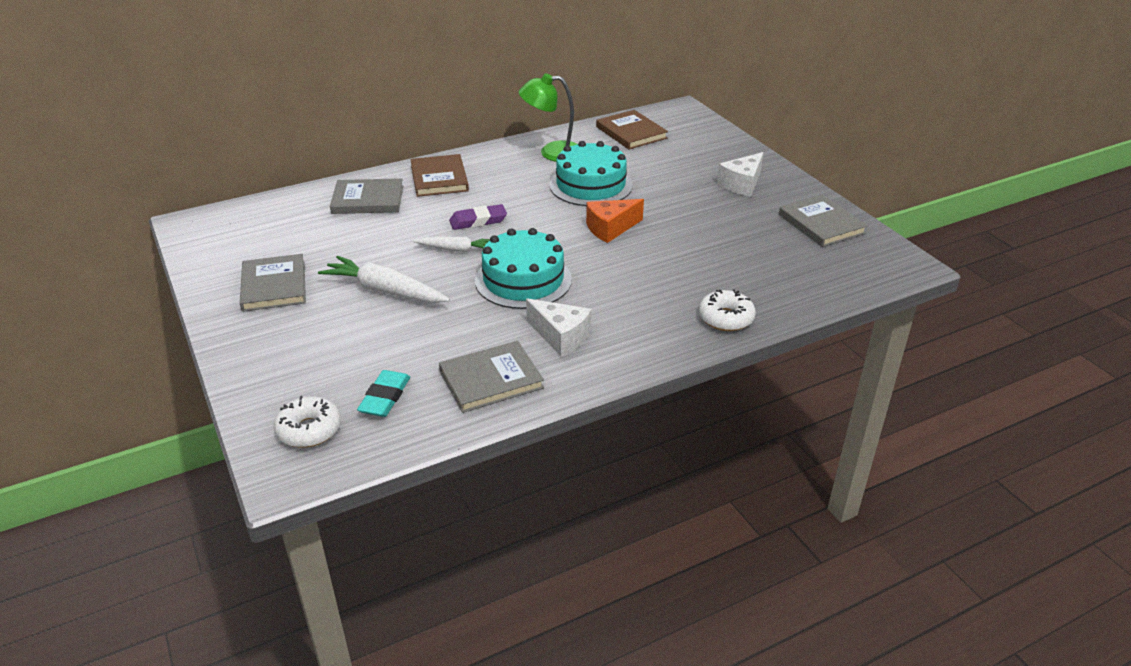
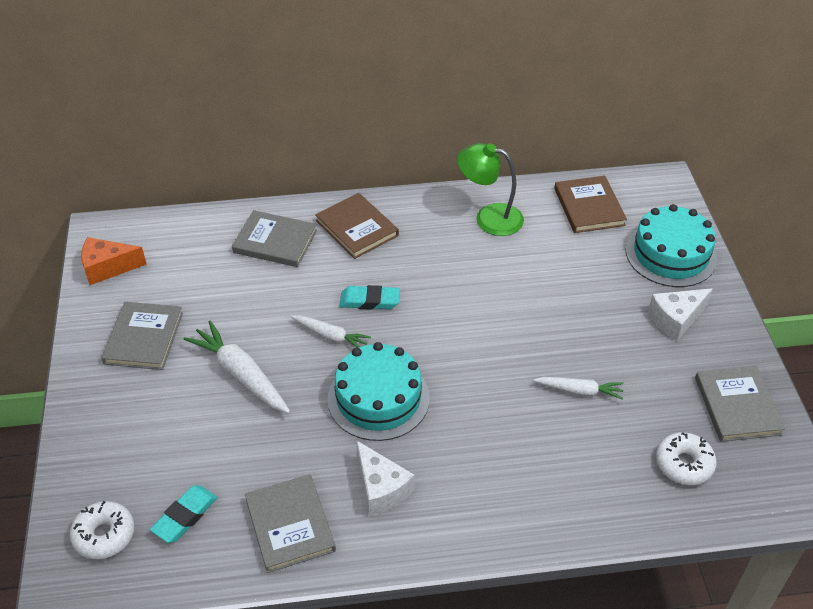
camera: 20 degrees right, 10 degrees up
brown book [410,154,469,197] -> brown book turned 45 degrees counterclockwise [315,193,399,259]
grey book [439,341,544,413] -> grey book turned 75 degrees clockwise [245,474,336,573]
purple eraser [449,204,507,230] -> turquoise eraser [340,285,400,310]
turquoise cake [549,141,633,206] -> turquoise cake moved to [626,204,717,287]
orange cheese [586,199,644,243] -> orange cheese moved to [81,237,147,285]
white donut [699,289,756,331] -> white donut moved to [656,432,717,485]
none -> white carrot [533,377,623,400]

